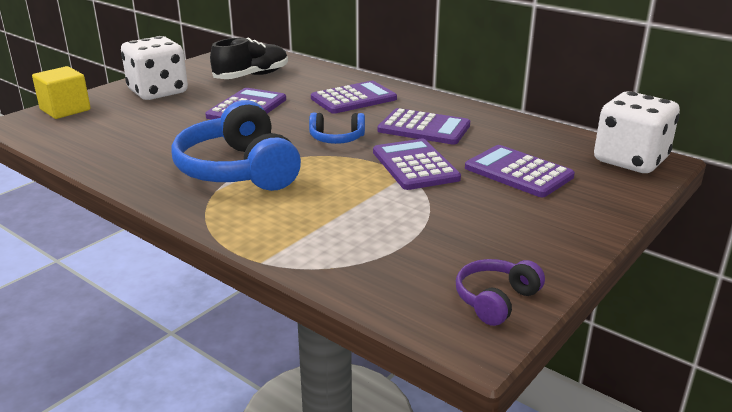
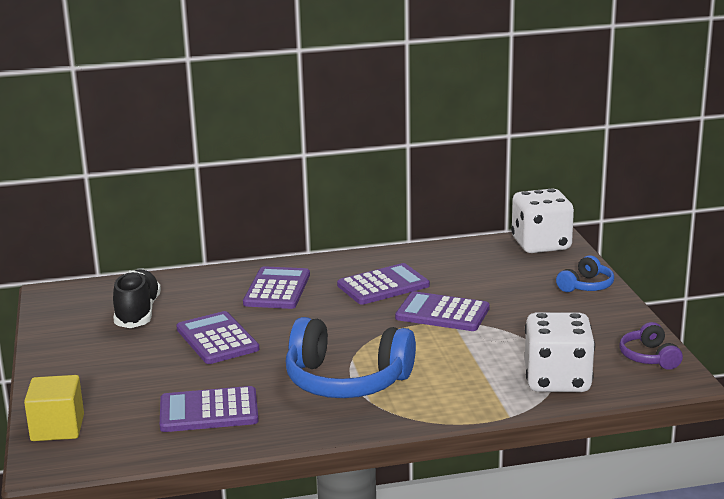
camera: 50 degrees left, 5 degrees down
white dice [121,36,188,100] -> white dice moved to [525,312,595,392]
blue headphones [309,113,365,144] -> blue headphones moved to [556,255,614,292]
purple calculator [465,145,575,197] -> purple calculator moved to [160,386,259,432]

